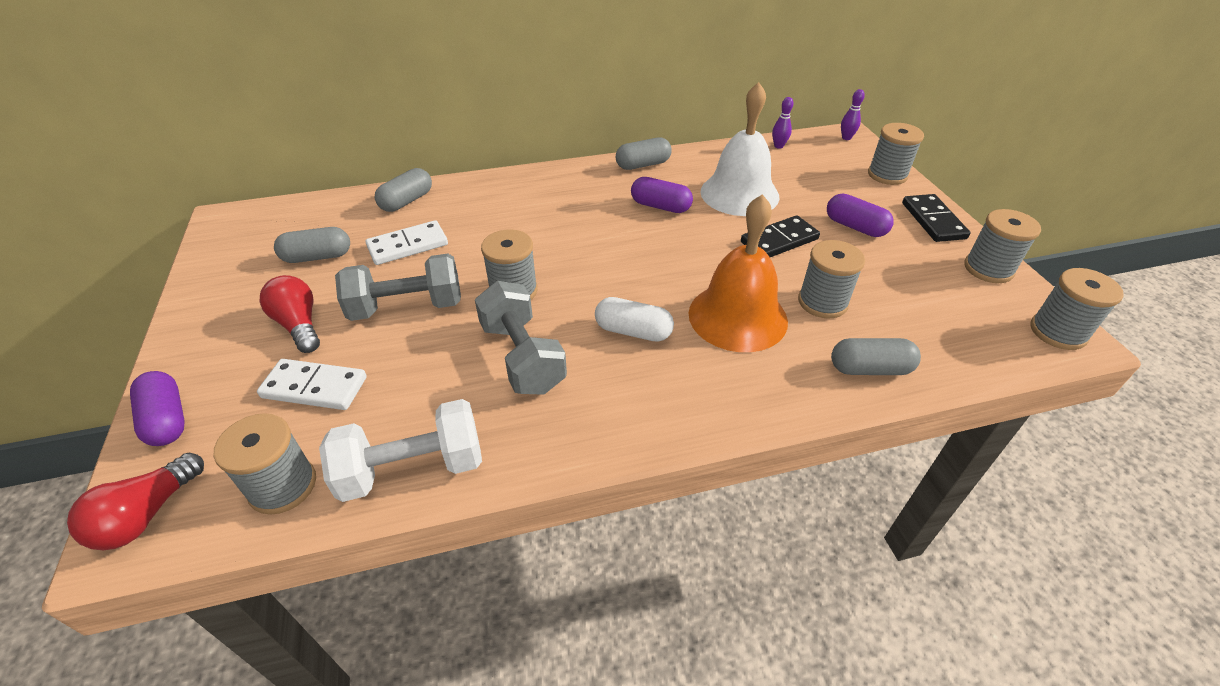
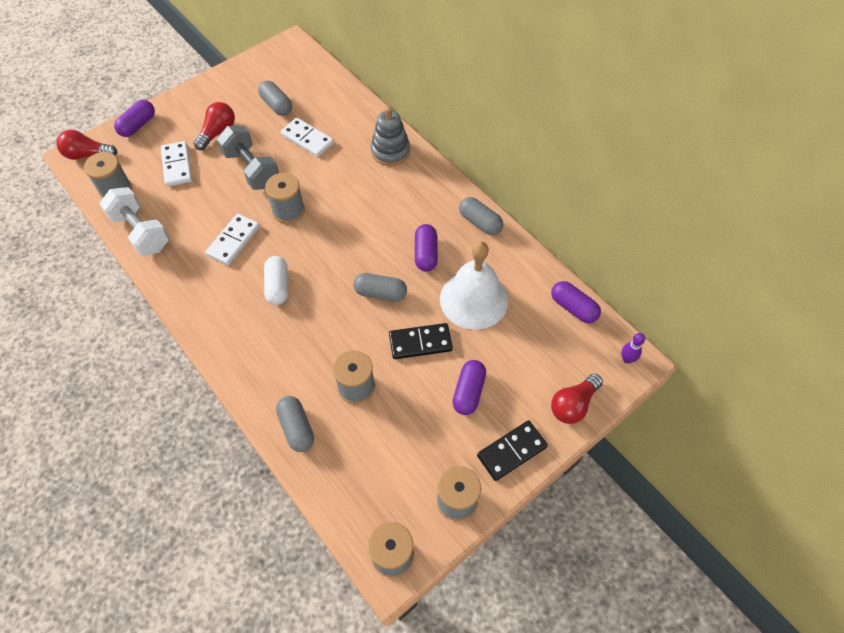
camera: 65 degrees right, 15 degrees up
grey capsule [375,168,432,212] -> grey capsule moved to [353,273,407,302]
grey dumbbell [475,281,567,395] -> white domino [205,214,260,265]
orange bell [689,194,788,352] -> none
black domino [741,215,820,257] -> black domino turned 45 degrees counterclockwise [389,323,453,359]
purple bowling pin [772,97,794,149] -> purple capsule [551,281,601,323]
grey spool [868,123,924,185] -> red light bulb [551,374,603,424]
none -> grey stacking toy [371,107,410,166]

